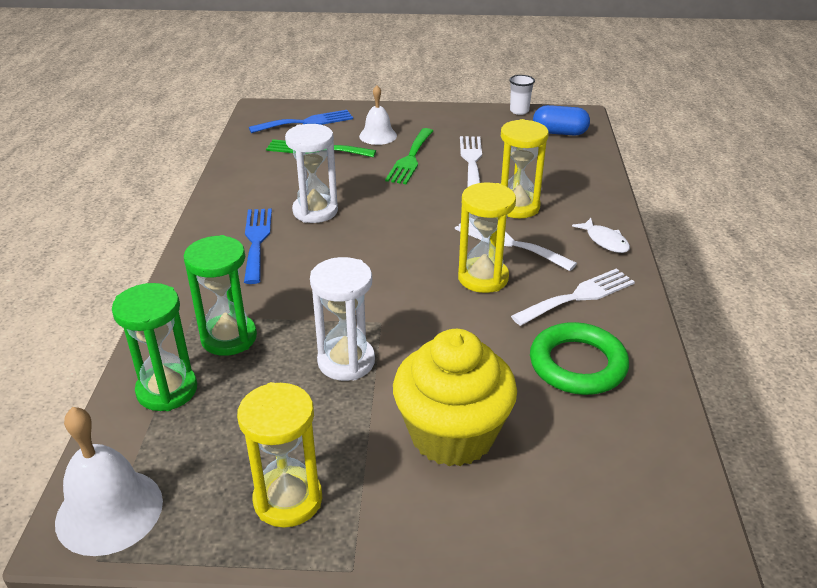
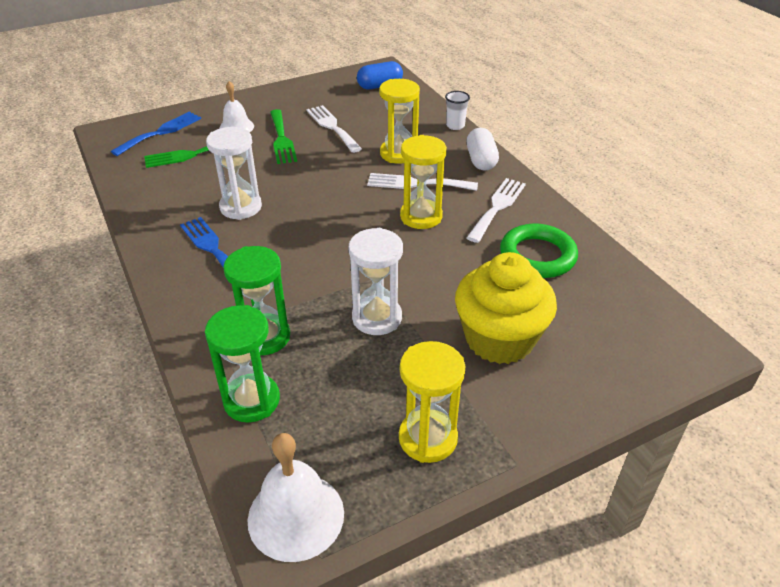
camera: 30 degrees left, 5 degrees up
white cup [509,75,535,115] -> white cup moved to [445,91,470,130]
white fish [572,218,630,253] -> white capsule [467,128,499,171]

